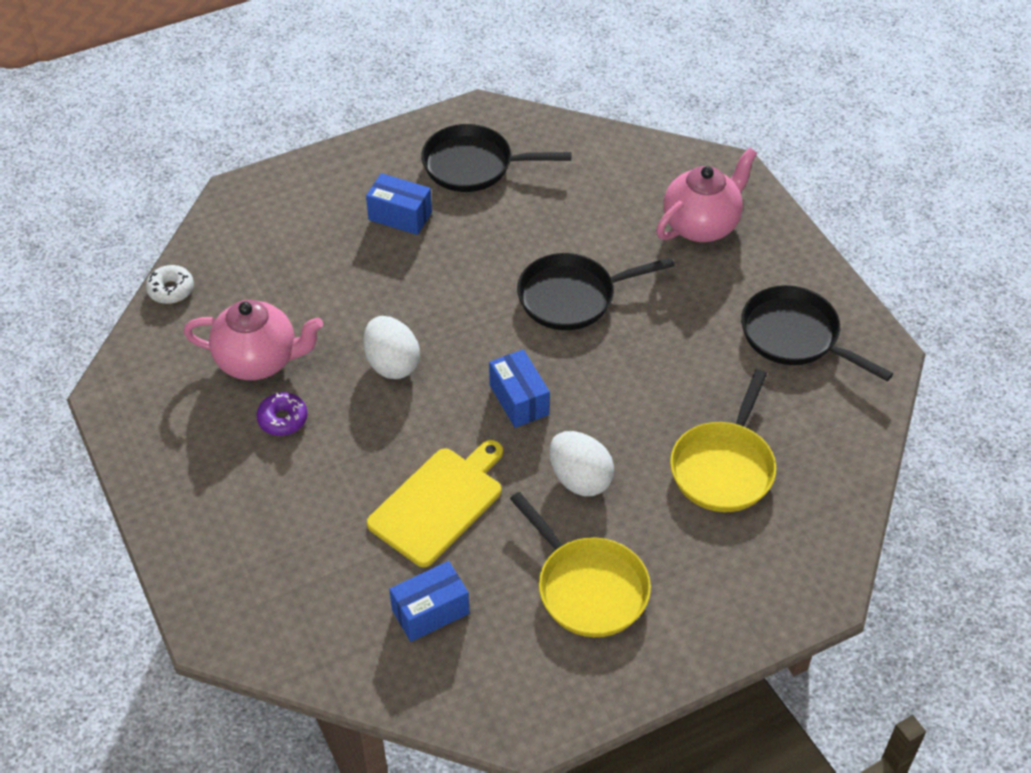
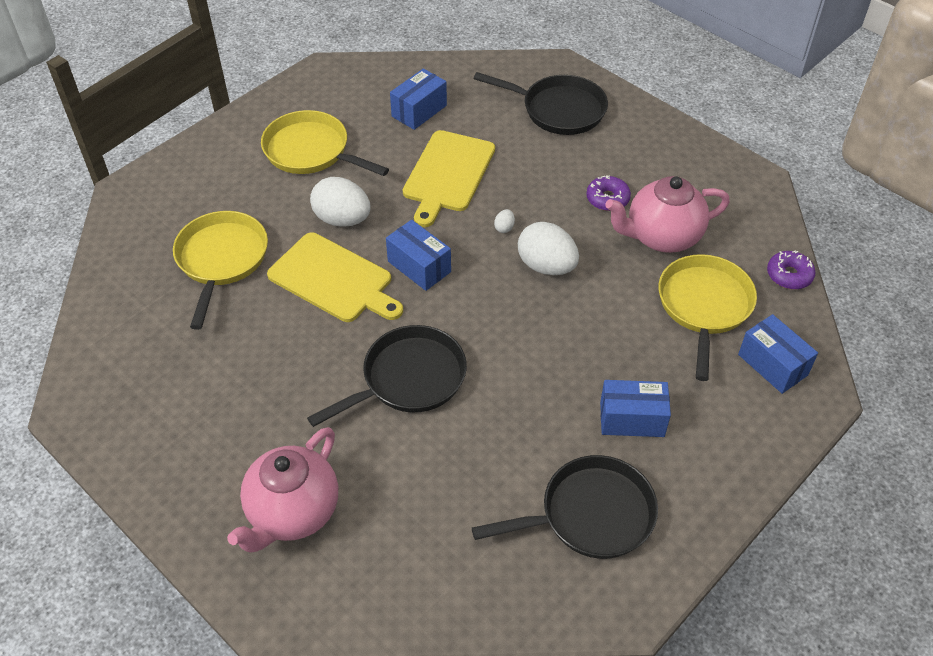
camera: 160 degrees right, 0 degrees up
white donut [146,265,194,304] -> purple donut [767,250,815,289]
black pan [741,285,893,381] -> black pan moved to [474,72,608,135]
none -> yellow cutting board [267,232,403,322]
none -> white egg [494,209,515,233]
none -> yellow pan [658,254,757,381]
none -> blue box [738,314,818,394]

